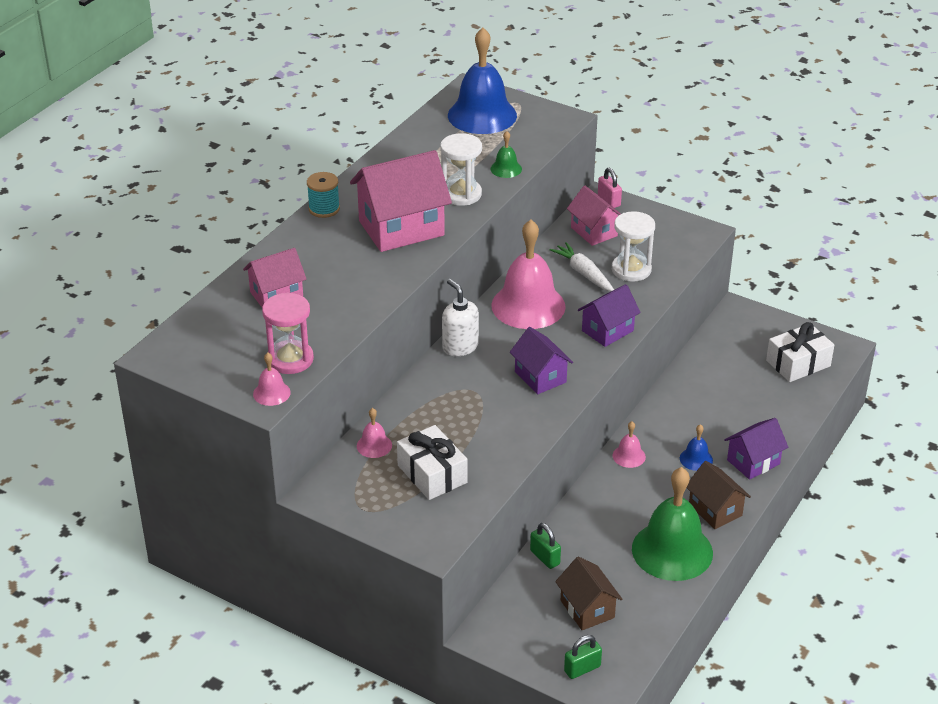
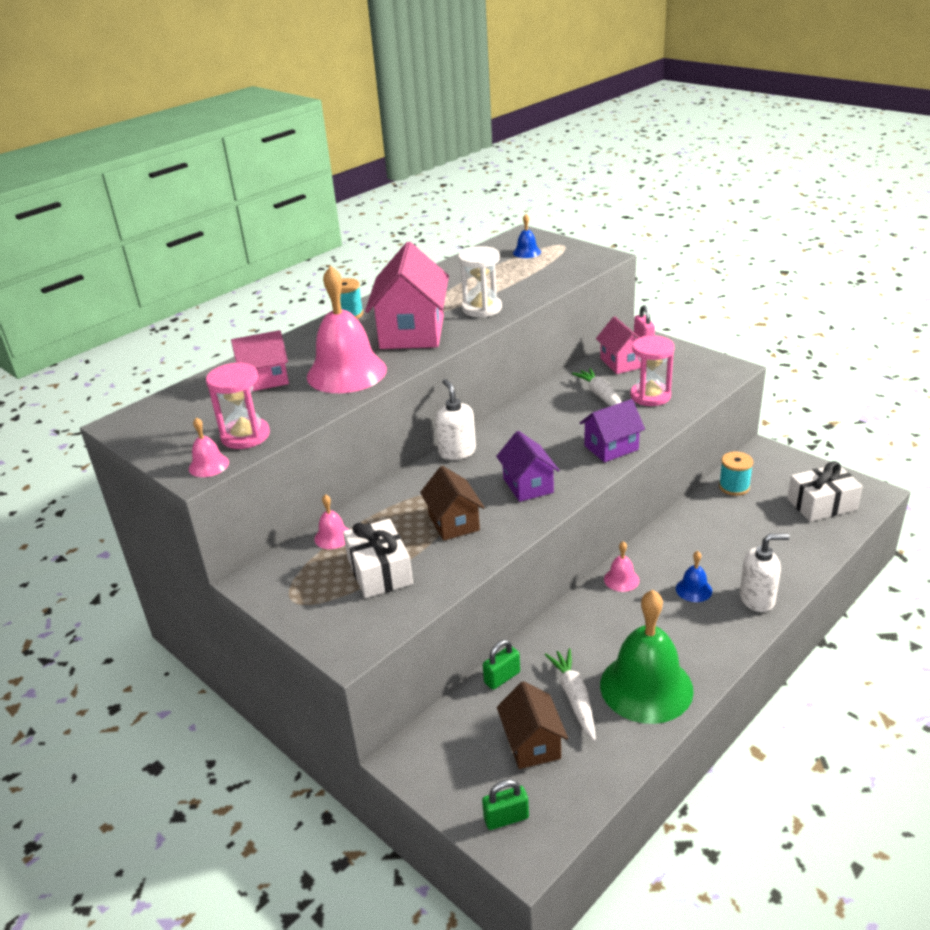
camera: 15 degrees right, 5 degrees down
pink house [350,150,452,252] -> pink house turned 75 degrees counterclockwise [365,242,449,349]
blue bell [448,27,517,134] -> blue bell [513,214,541,258], size x0.43
green bell [491,131,522,178] -> none
pink bell [491,220,566,329] -> pink bell moved to [307,266,387,393]
green padlock [530,523,561,569] -> green padlock turned 75 degrees clockwise [483,640,520,690]
white hourglass [612,211,655,282] -> pink hourglass [630,335,675,406]
brown house [687,461,751,529] -> brown house moved to [420,466,485,541]
purple house [724,418,788,480] -> white soap dispenser [739,534,790,612]
none -> white carrot [545,648,596,741]
none -> turquoise spool [719,452,753,496]

